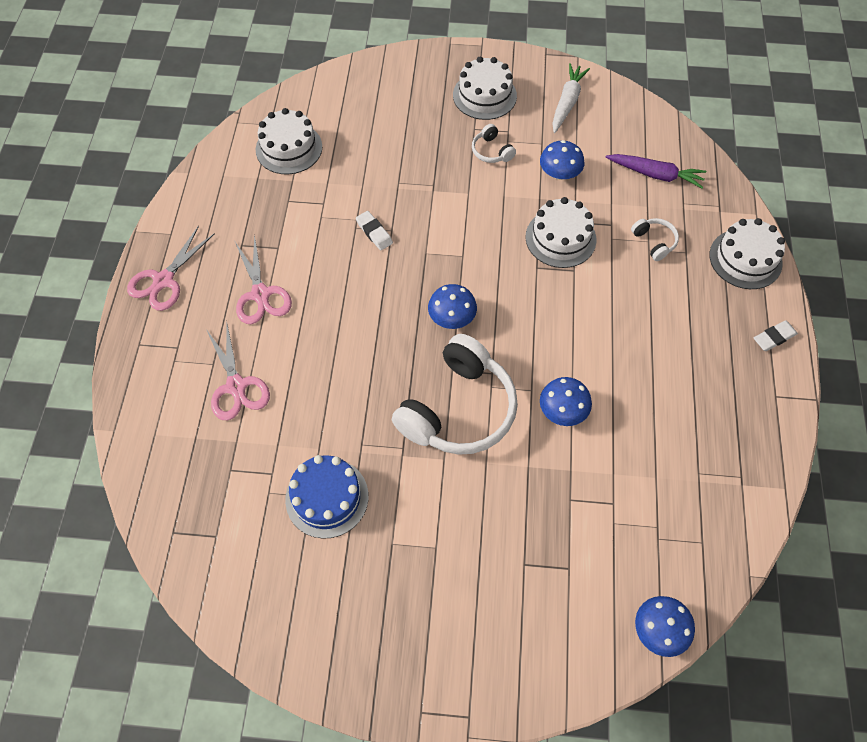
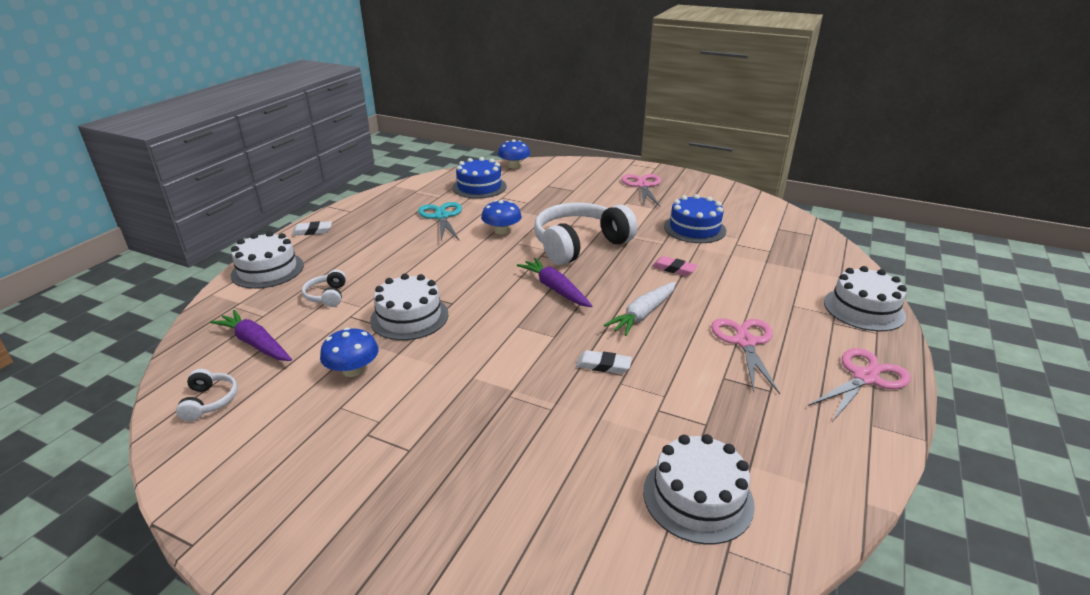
camera: 160 degrees left, 30 degrees down
pink scissors [206,320,270,420] -> pink scissors moved to [621,174,661,207]
white eraser [356,211,393,250] -> white eraser turned 60 degrees counterclockwise [576,350,632,374]
blue mushroom [428,284,477,329] -> purple carrot [517,258,592,307]
white cake [453,57,517,120] -> white cake moved to [824,266,907,331]
white headphones [472,124,516,163] -> white headphones moved to [176,369,238,421]
white carrot [552,63,590,133] -> white carrot moved to [604,282,676,336]
none -> turquoise scissors [418,202,462,241]
none -> blue cake [452,157,507,199]
none -> pink eraser [652,256,698,276]

